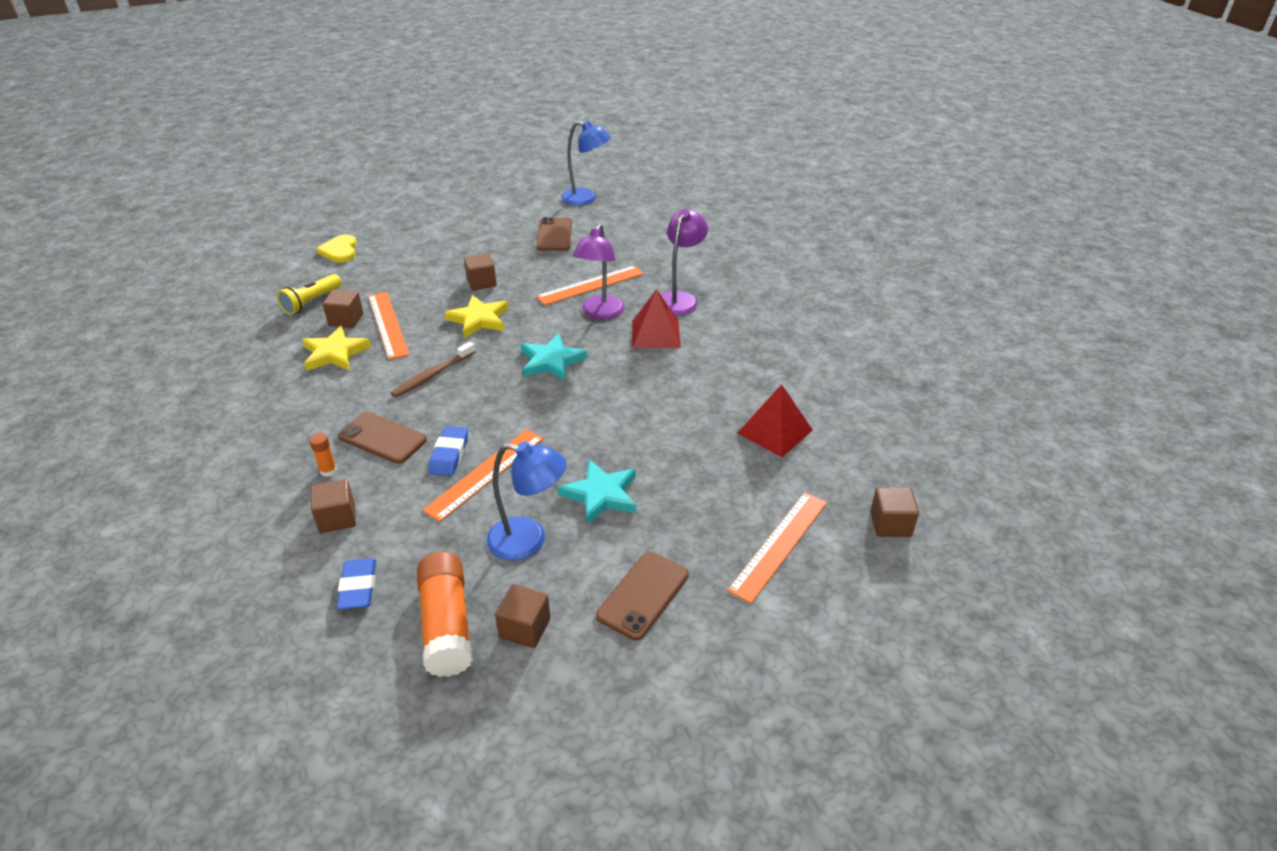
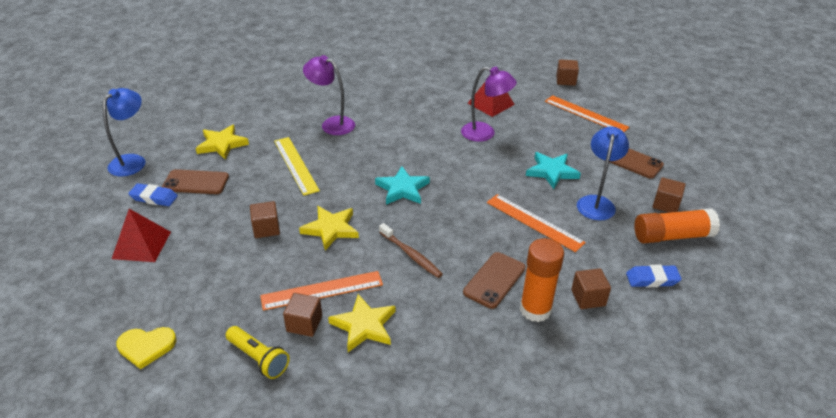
camera: 85 degrees left, 0 degrees up
orange glue stick [309,433,337,477] -> orange glue stick [520,238,564,322], size x2.27
blue eraser [429,426,468,476] -> blue eraser moved to [128,183,178,206]
orange ruler [536,265,644,305] -> yellow ruler [274,137,320,195]
purple lamp [573,224,625,320] -> purple lamp moved to [461,67,517,142]
red pyramid [632,289,681,348] -> red pyramid moved to [112,209,171,262]
none -> yellow star [196,125,249,160]

